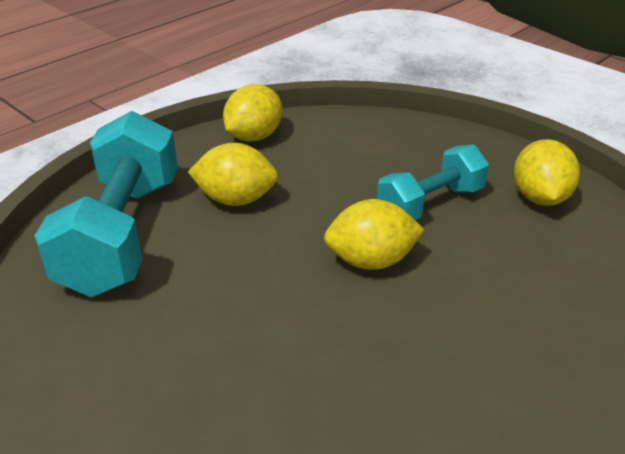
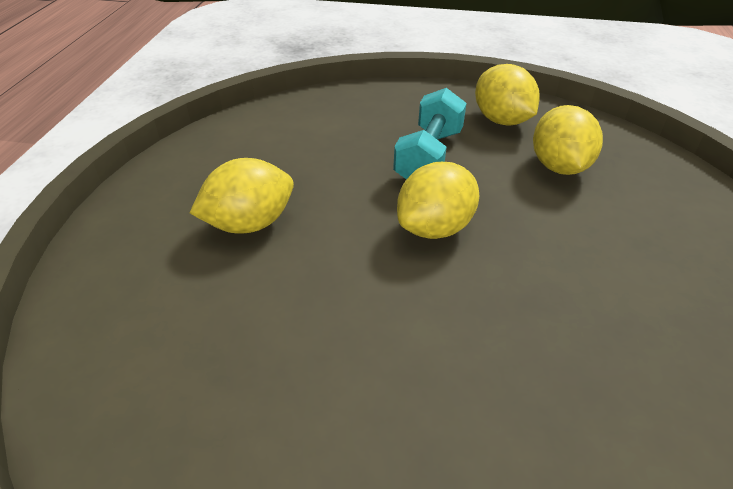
camera: 35 degrees left, 5 degrees up
turquoise dumbbell [34,111,178,297] -> none
yellow lemon [223,84,282,142] -> yellow lemon moved to [533,105,603,175]

